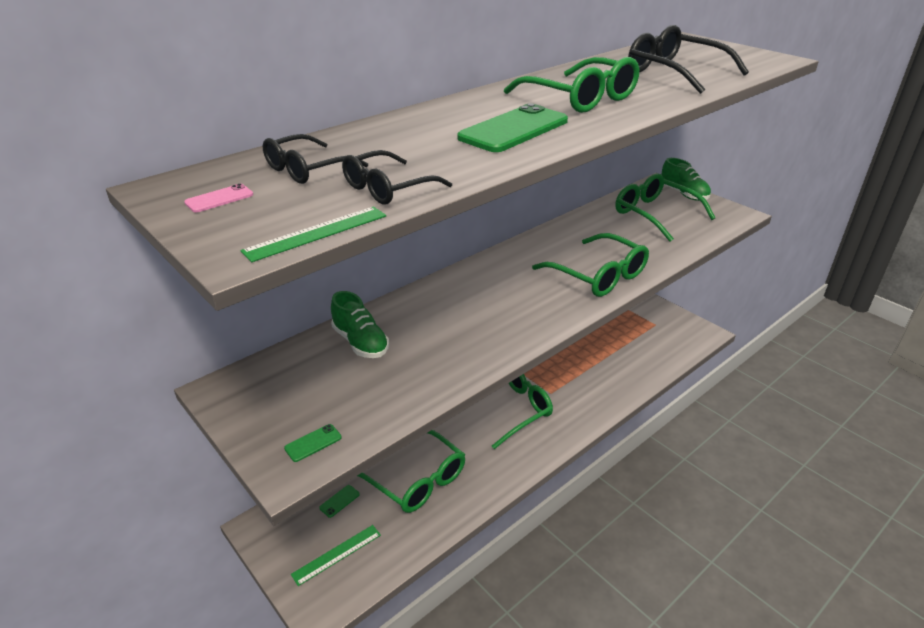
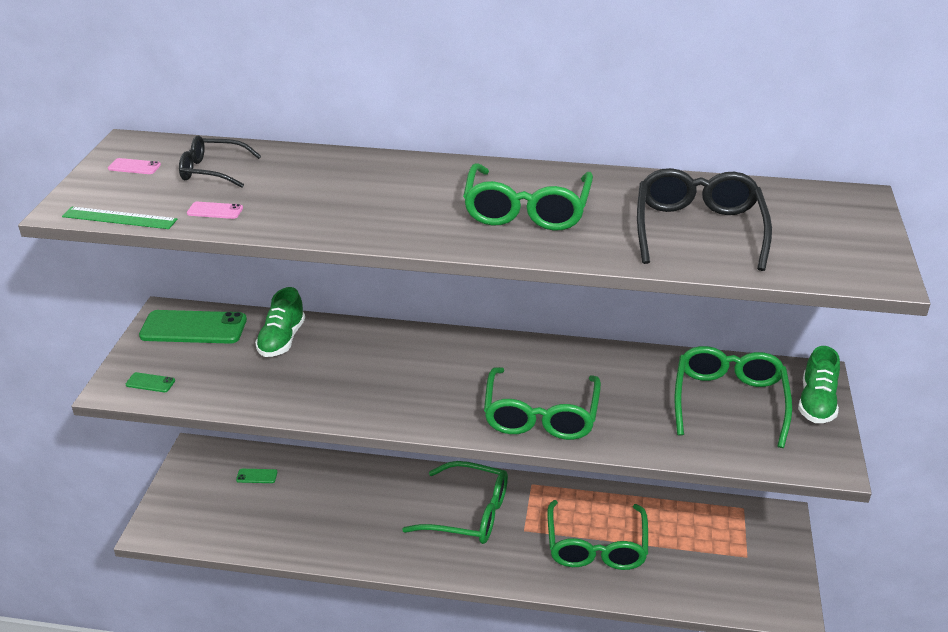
camera: 50 degrees right, 0 degrees up
green ruler [291,525,381,586] -> none
black glasses [342,150,452,205] -> pink phone [187,202,243,219]
green glasses [357,430,465,513] -> green glasses moved to [547,500,648,570]
green phone [457,103,568,152] -> green phone moved to [139,310,247,344]

